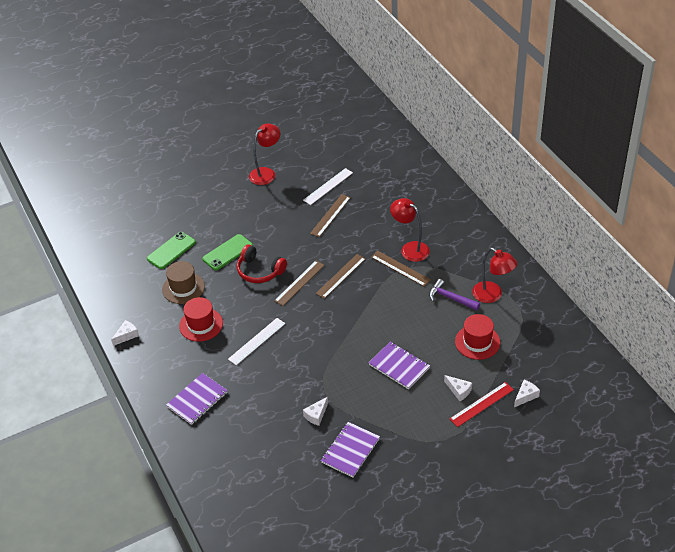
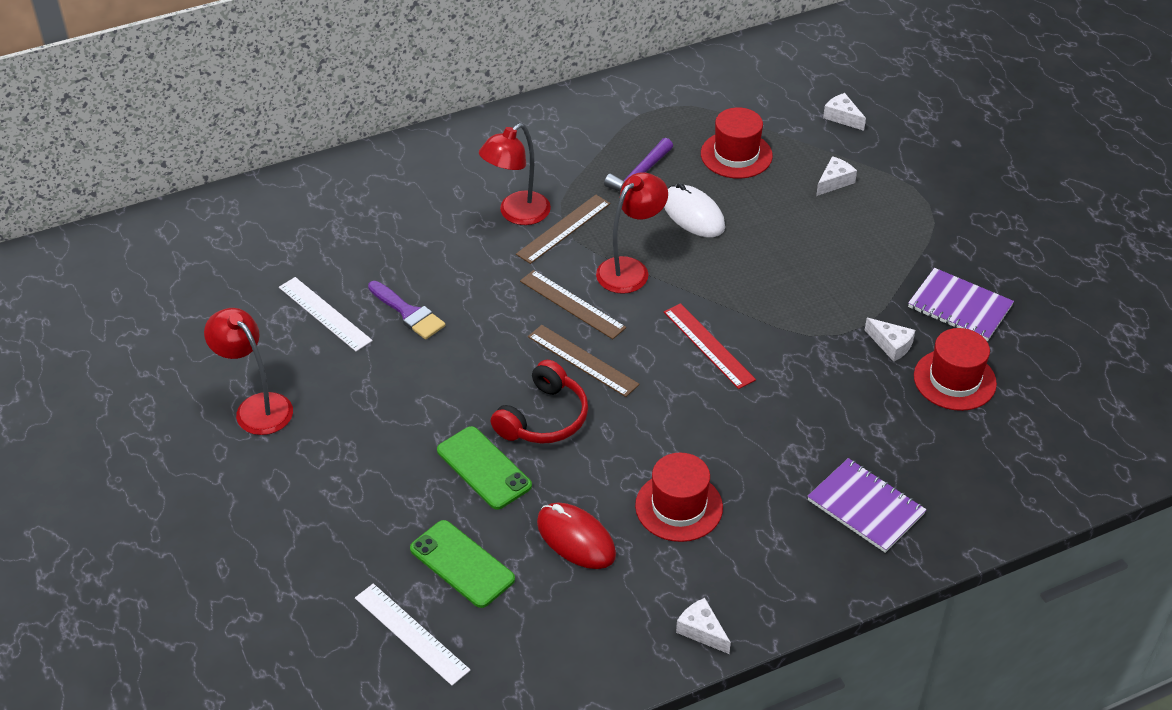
camera: 90 degrees left, 0 degrees up
brown hat [162,261,205,304] -> red mouse [537,502,616,569]
white ruler [228,318,285,365] -> white ruler moved to [355,584,471,686]
brown ruler [310,194,351,237] -> purple brush [368,281,446,339]
purple notebook [369,341,430,389] -> none
red ruler [450,382,514,427] -> red ruler moved to [664,303,756,389]
red lamp [472,248,517,303] -> red lamp moved to [596,172,668,294]
none -> white mouse [664,183,725,237]
none -> red hat [914,328,997,411]

